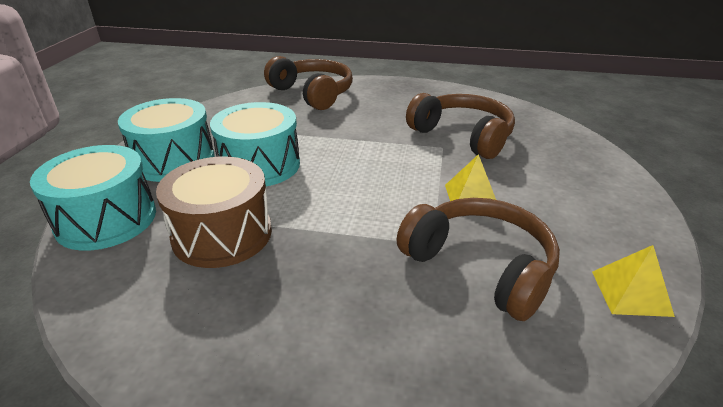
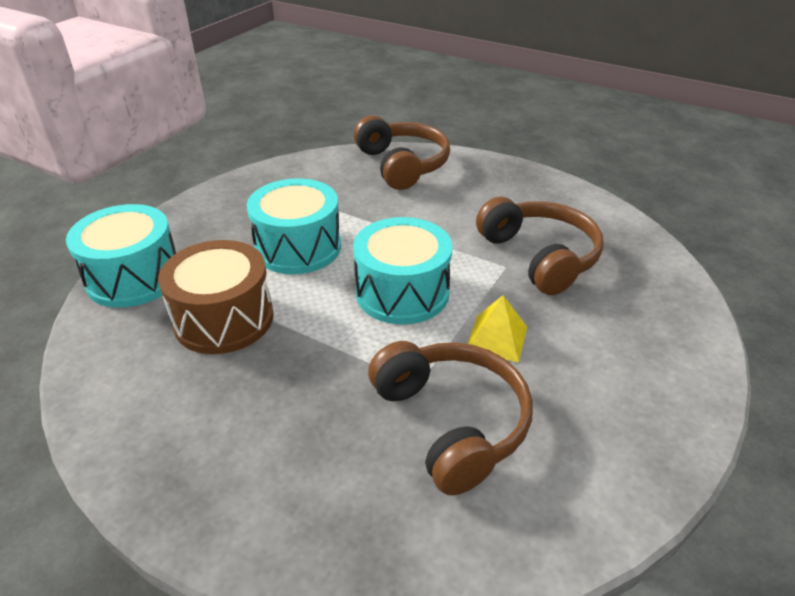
camera: 20 degrees right, 5 degrees up
turquoise drum [118,98,215,182] -> turquoise drum moved to [353,217,453,324]
yellow pyramid [592,245,675,317] -> none

